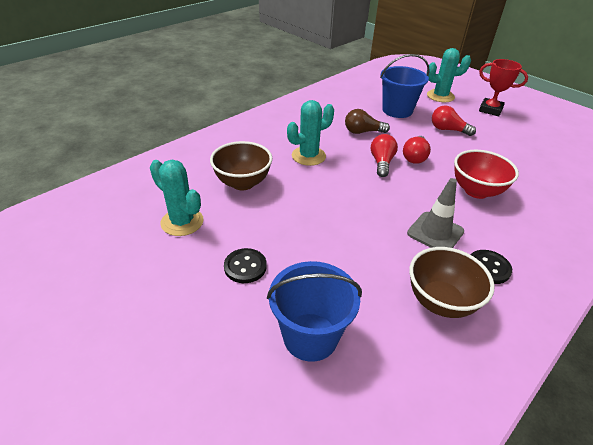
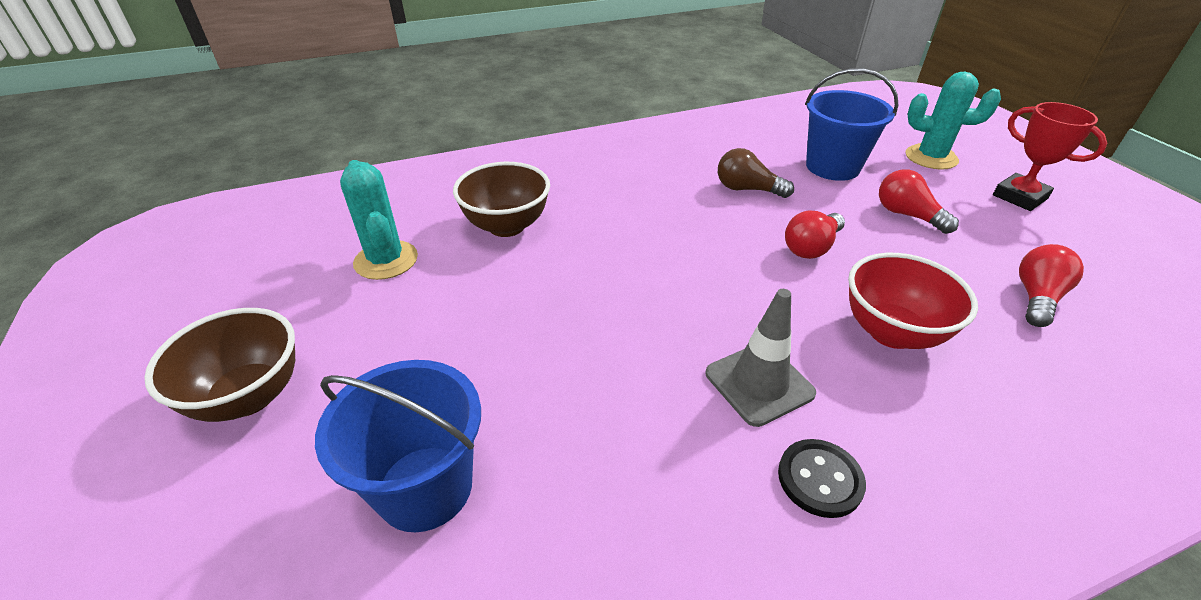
camera: 25 degrees right, 0 degrees up
black button [224,248,267,283] -> none
turquoise cactus [287,100,334,166] -> none
red light bulb [371,134,398,177] -> red light bulb moved to [1019,244,1084,327]
brown bowl [409,247,495,318] -> brown bowl moved to [144,308,295,422]

